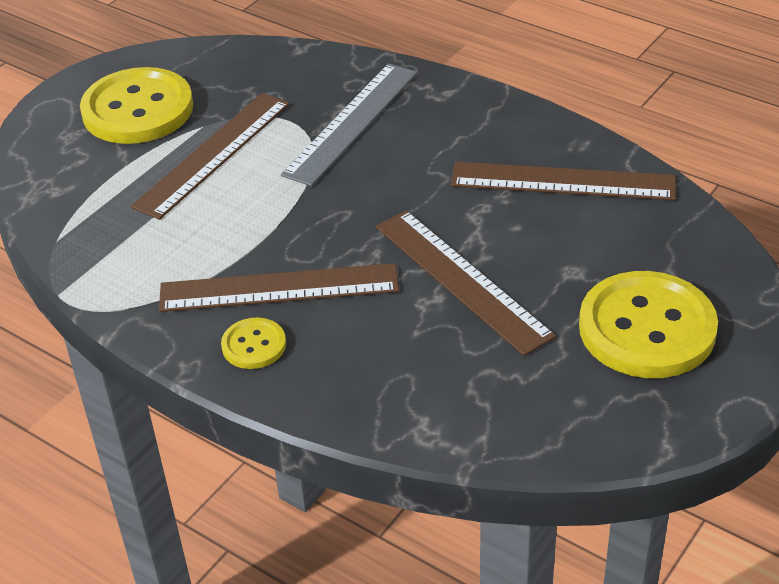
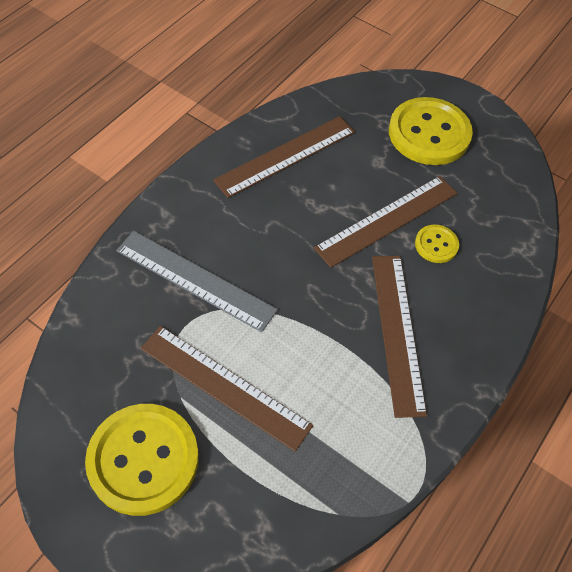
camera: 95 degrees left, 15 degrees up
yellow button [221,318,286,369] -> yellow button moved to [415,225,459,263]
brown ruler [451,162,676,200] -> brown ruler turned 45 degrees clockwise [213,116,355,198]

